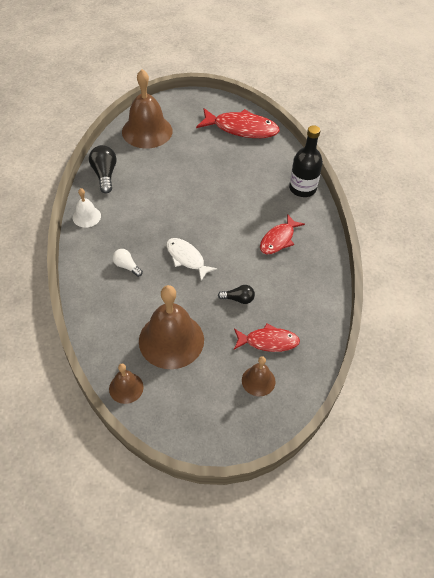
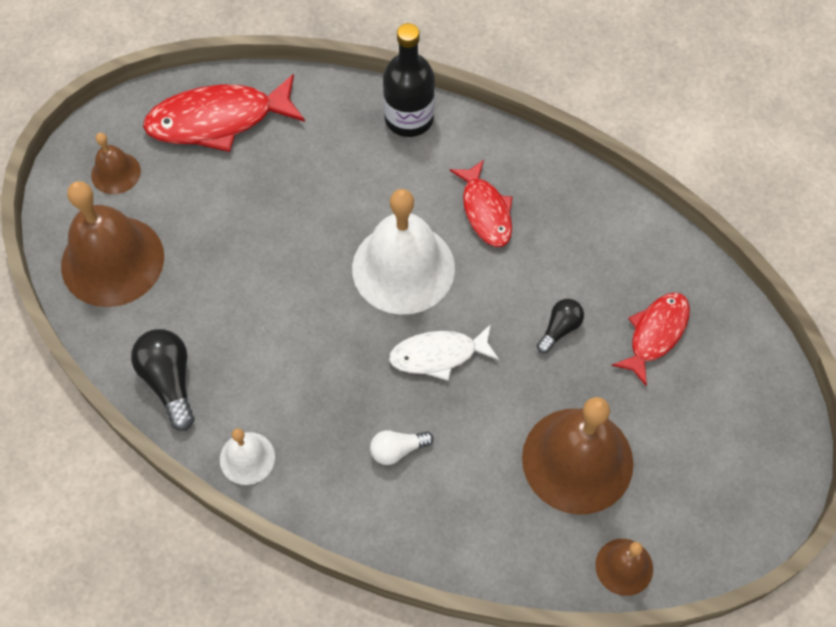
camera: 55 degrees left, 10 degrees up
black light bulb [89,145,117,194] -> black light bulb turned 45 degrees clockwise [131,329,194,431]
red fish [196,108,280,138] -> red fish turned 150 degrees counterclockwise [143,74,305,152]
brown bell [242,356,275,396] -> brown bell moved to [91,133,141,194]
none -> white bell [352,189,455,315]

